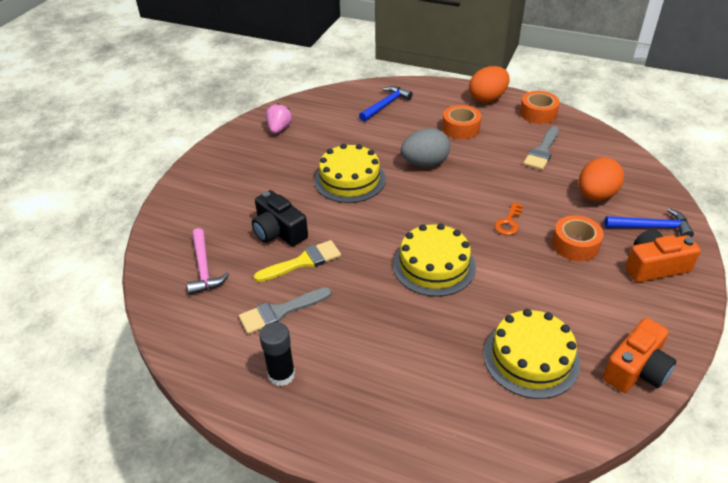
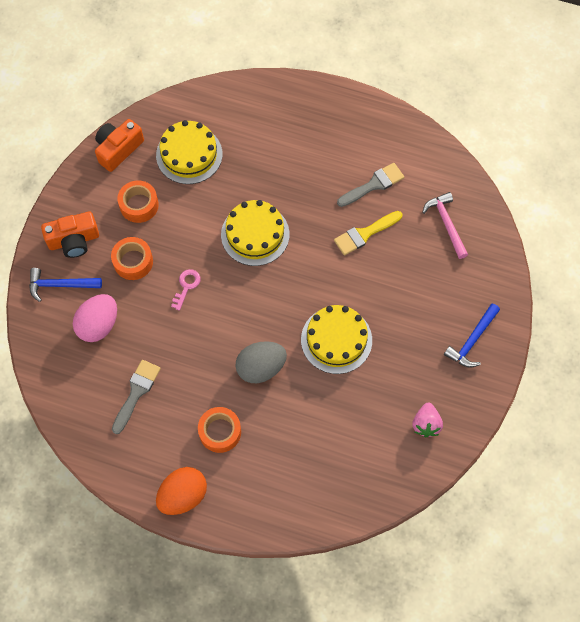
camera: 175 degrees right, 25 degrees up
black camera [252,190,308,246] -> none
black glue stick [260,322,295,386] -> none
blue hammer [359,86,413,122] -> blue hammer moved to [444,303,500,368]
orange key [494,202,523,235] -> pink key [171,269,201,311]
orange tape [520,91,560,124] -> orange tape moved to [117,180,159,223]
orange egg [579,157,624,201] -> pink egg [73,294,117,342]

